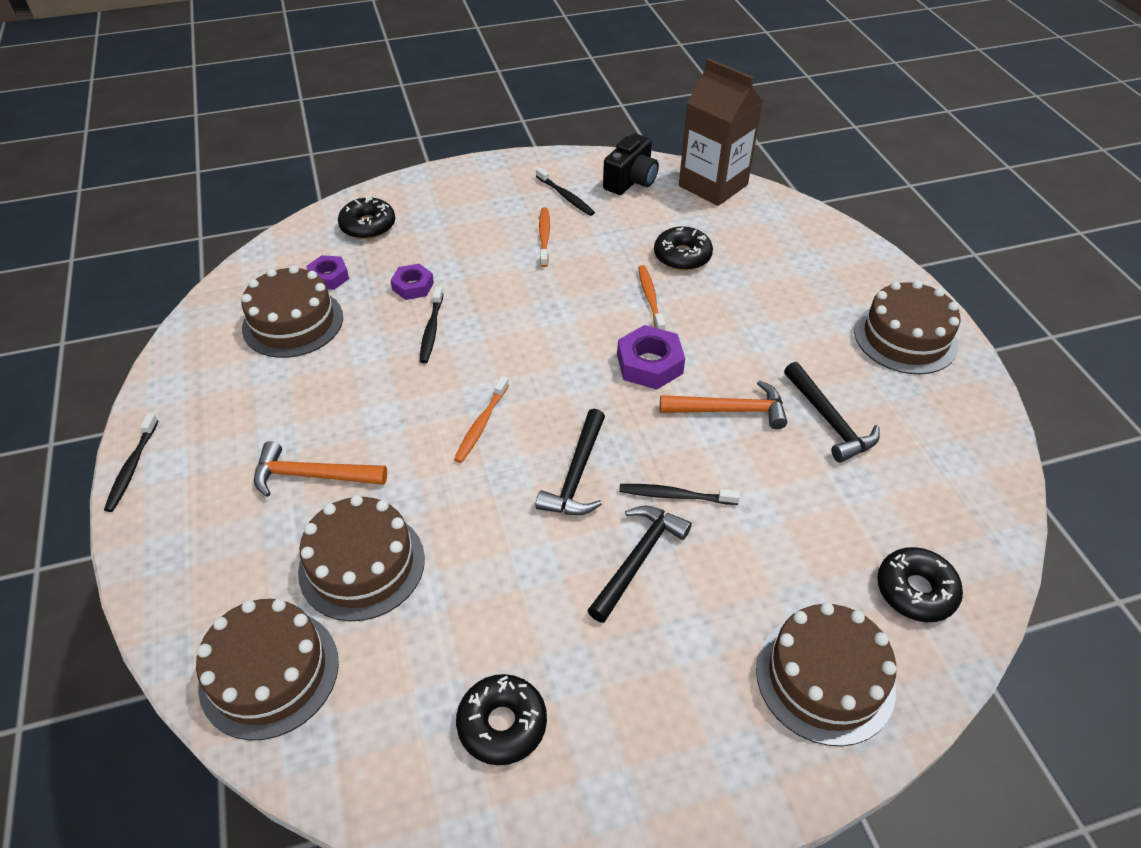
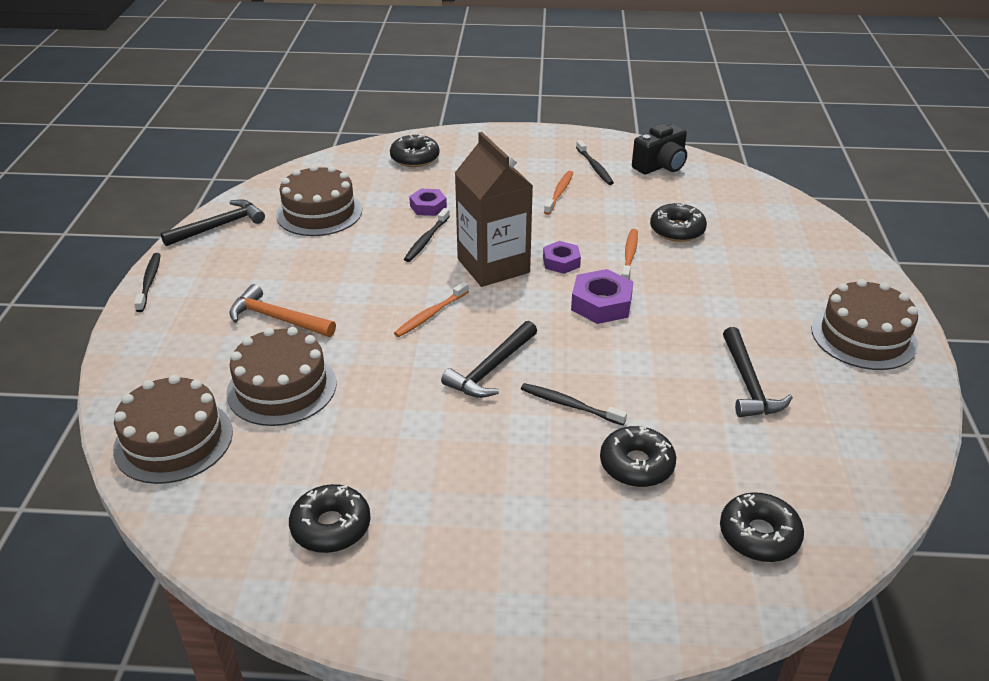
camera: 20 degrees right, 10 degrees down
black toothbrush [104,413,158,512] -> black toothbrush turned 150 degrees clockwise [134,253,161,312]
purple nut [306,255,349,290] -> purple nut moved to [543,241,581,274]
black hammer [587,505,692,623] -> black hammer moved to [160,199,265,246]
orange hammer [660,380,787,429] -> none
brown carton [679,58,763,206] -> brown carton moved to [455,132,533,287]
brown cake [756,602,896,746] -> none
none -> black donut [600,426,676,487]

